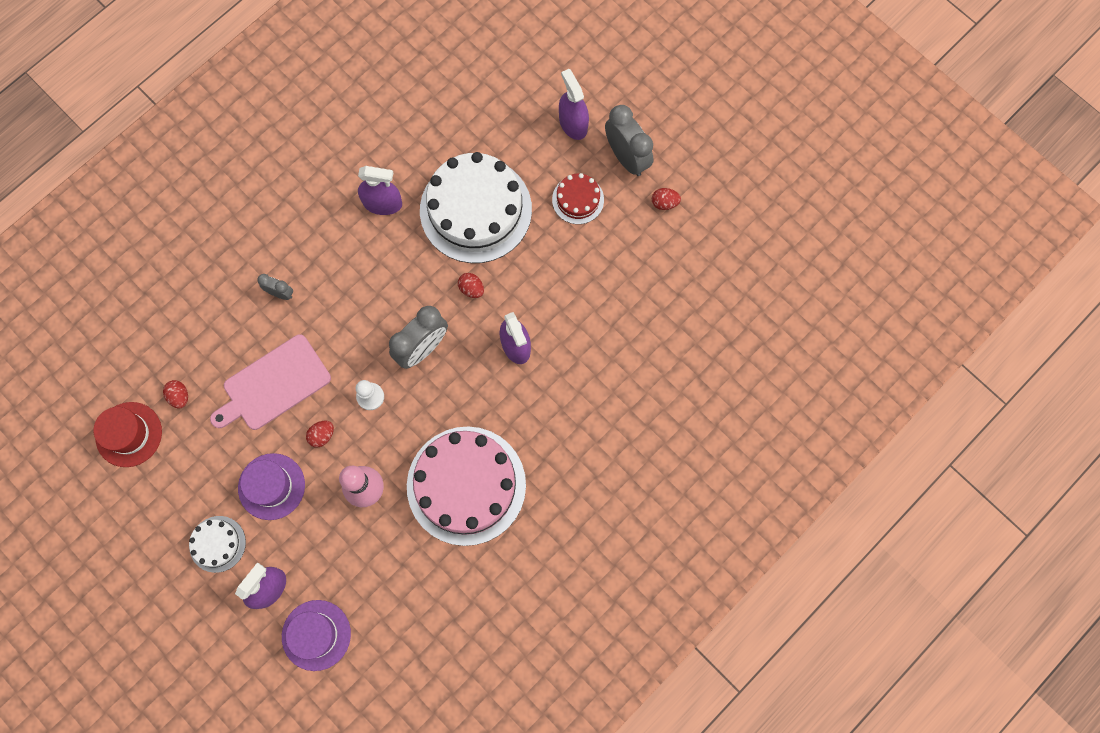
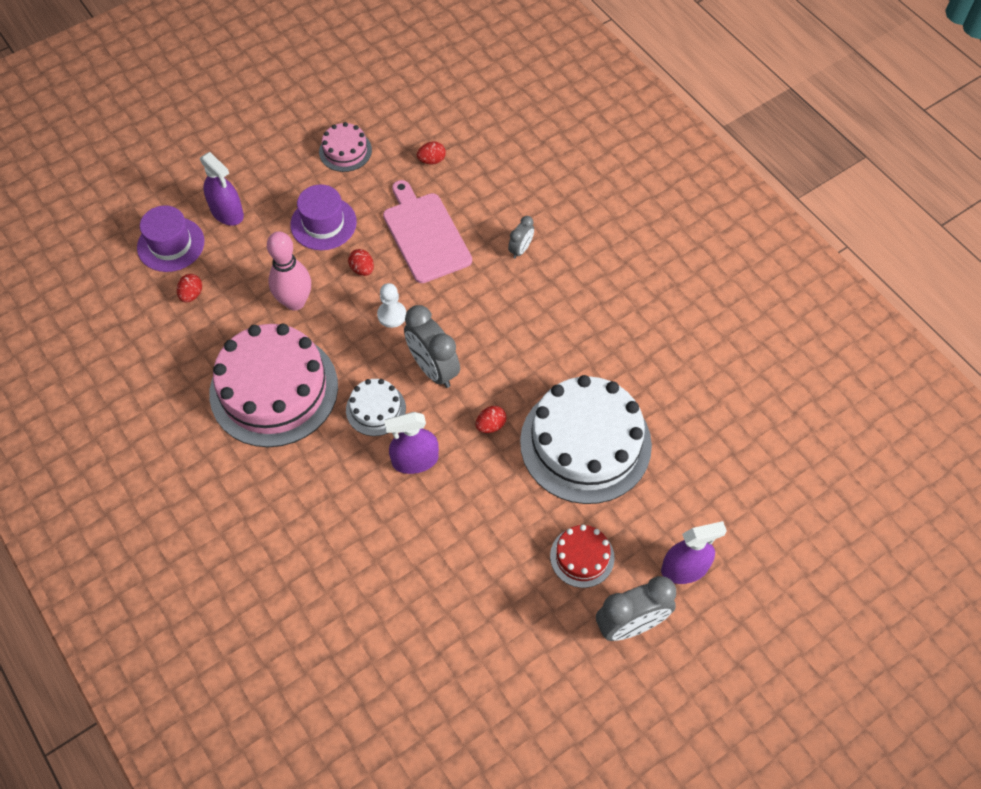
camera: 100 degrees right, 15 degrees down
red hat [93,402,162,467] -> none
white cake [189,516,246,573] -> white cake moved to [346,379,406,436]
purple spray bottle [358,166,402,215] -> none
red egg [652,188,681,210] -> red egg moved to [177,274,202,302]
none -> pink cake [319,122,372,172]

